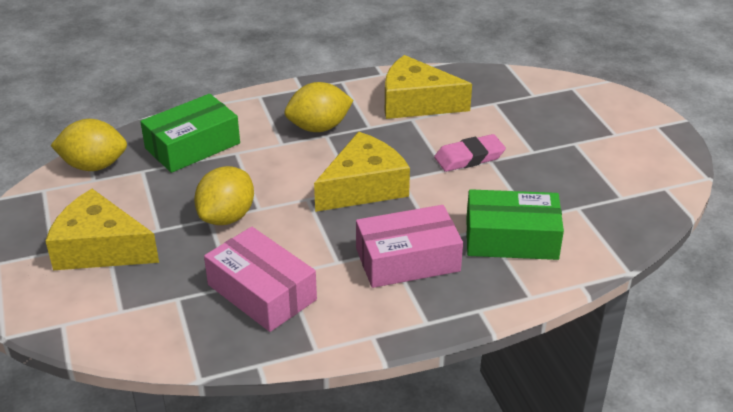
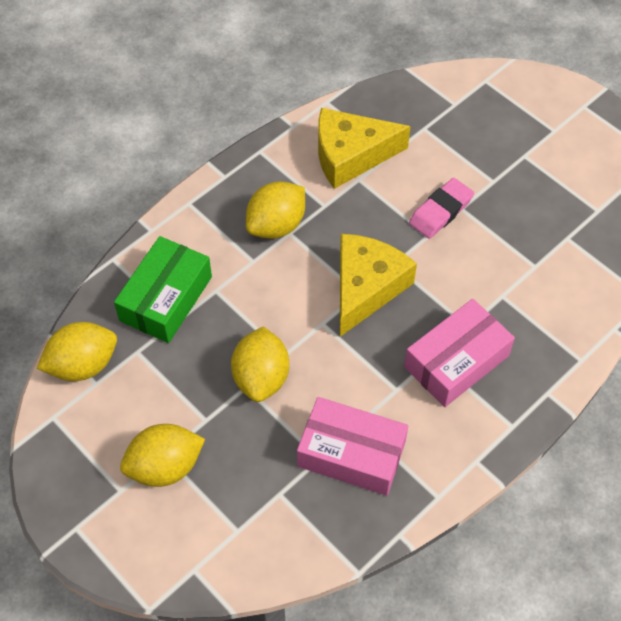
camera: 25 degrees left, 20 degrees up
yellow cheese [46,189,159,270] -> yellow lemon [120,424,205,487]
green box [466,189,564,260] -> none

